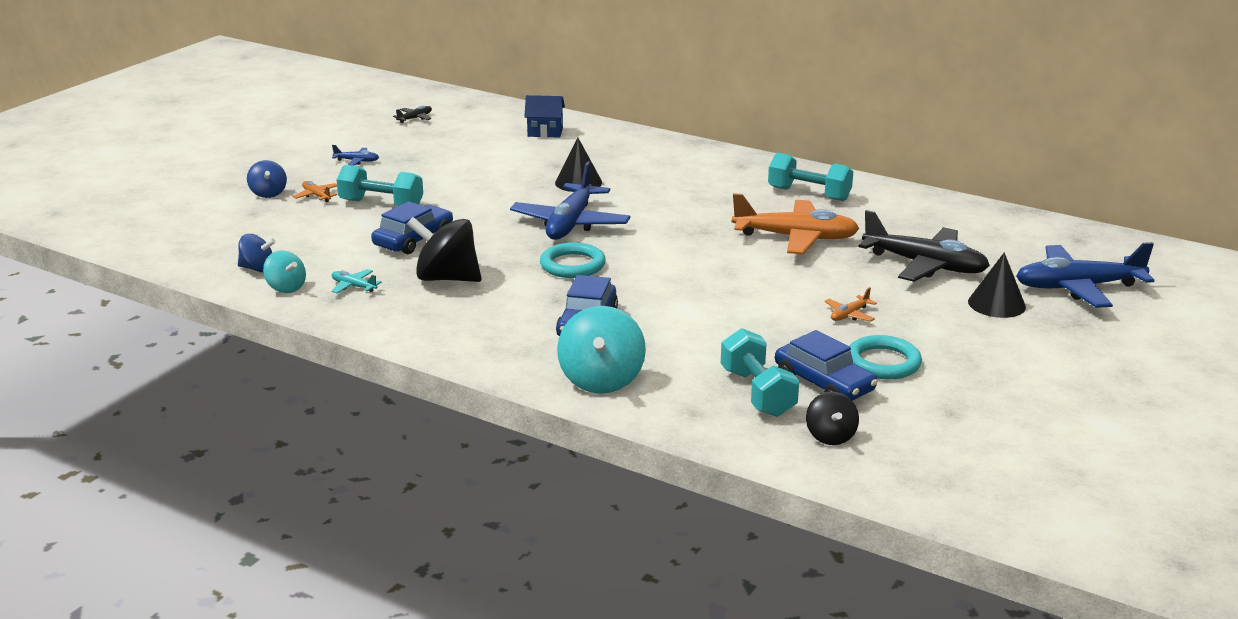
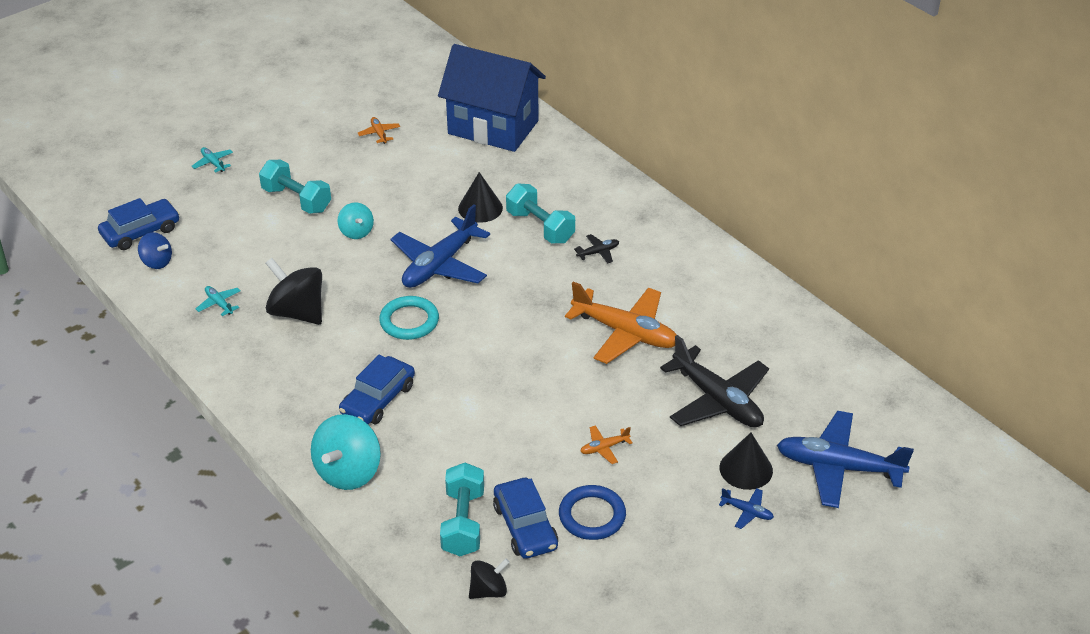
camera: 20 degrees right, 15 degrees up
blue spinning top [247,160,287,198] -> turquoise plane [192,147,233,173]
turquoise spinning top [263,251,306,293] -> turquoise spinning top moved to [338,202,374,239]
orange plane [293,181,337,202] -> orange plane moved to [358,117,400,144]
blue plane [332,145,379,166] -> blue plane moved to [719,488,774,529]
blue car [371,201,453,254] -> blue car moved to [98,198,180,250]
black plane [393,105,432,123] -> black plane moved to [574,234,619,264]
blue house [524,95,565,138] -> blue house [438,44,546,152], size x2.34
turquoise dumbbell [768,153,853,201] -> turquoise dumbbell moved to [506,184,575,244]
black spinning top [806,392,859,445] -> black spinning top turned 135 degrees counterclockwise [469,558,510,599]
turquoise ring [849,335,922,379] -> blue ring [559,485,626,540]

